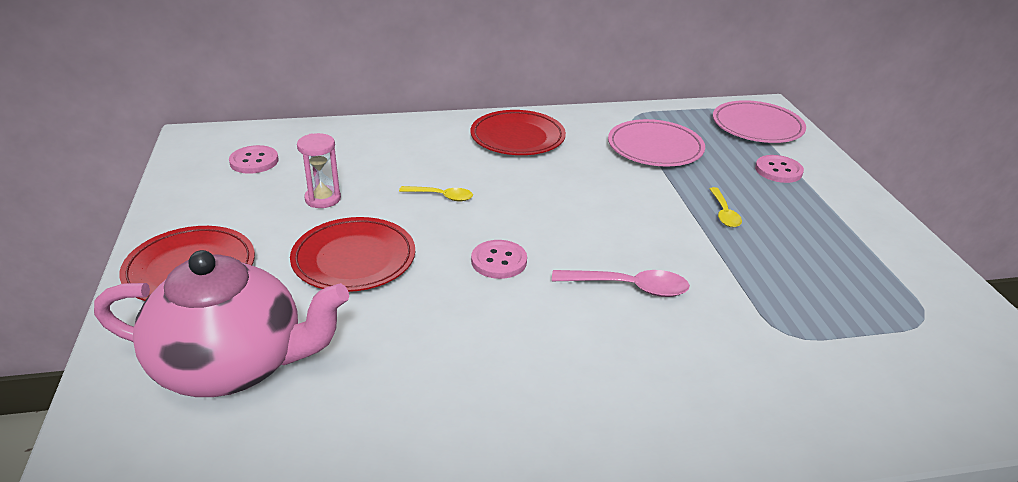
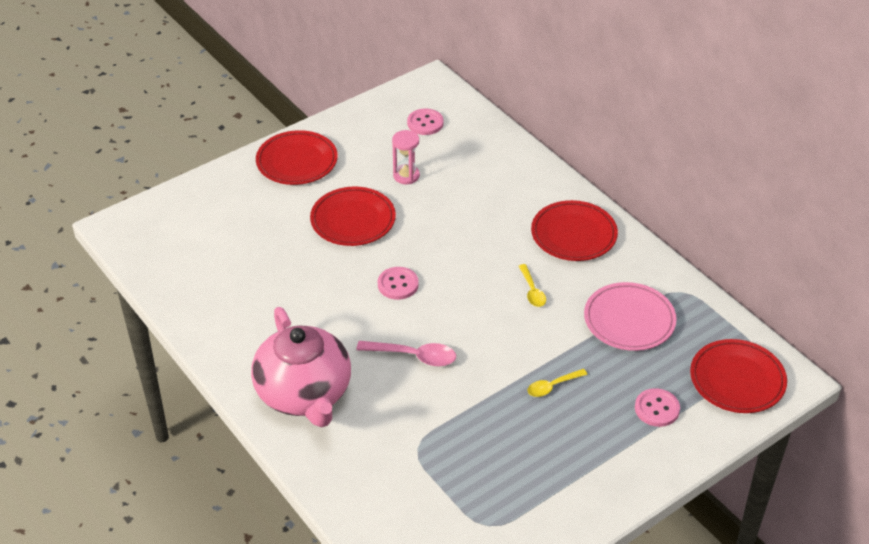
camera: 65 degrees right, 10 degrees up
pink teapot [94,250,349,397] -> pink teapot moved to [251,307,351,427]
yellow spoon [399,186,473,201] -> yellow spoon moved to [519,264,546,307]
pink spoon [552,270,690,297] -> pink spoon turned 60 degrees counterclockwise [356,341,456,366]
pink plate [713,100,806,143] -> red plate [690,339,787,413]

